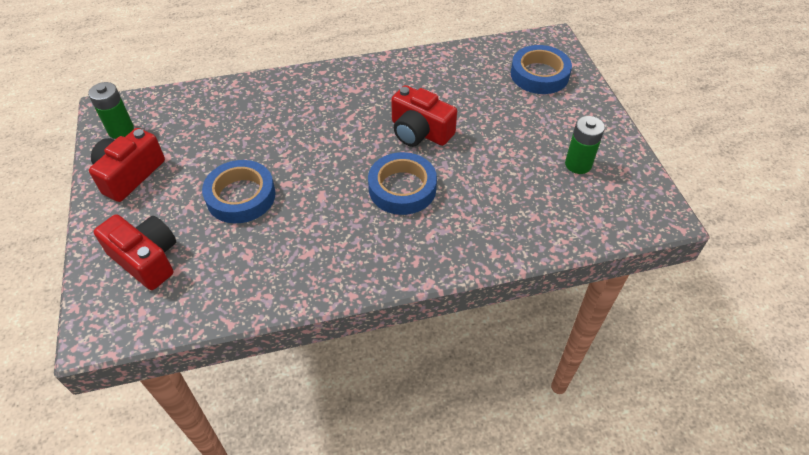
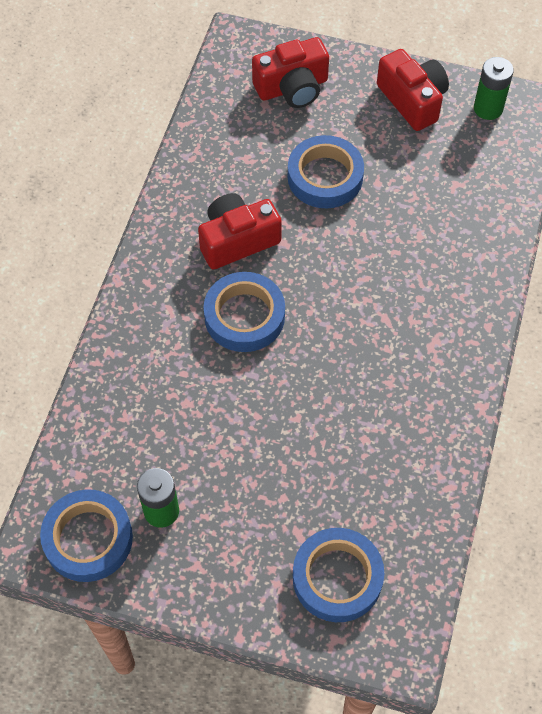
camera: 120 degrees right, 10 degrees up
red camera [391,85,457,147] -> red camera moved to [198,193,282,269]
none -> blue tape [40,489,133,582]

